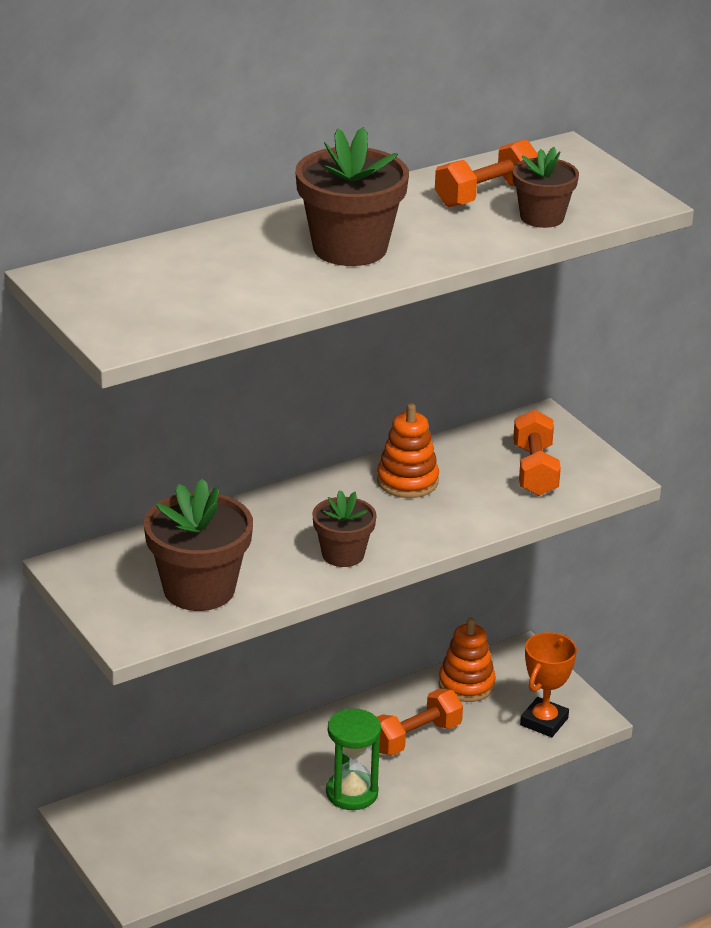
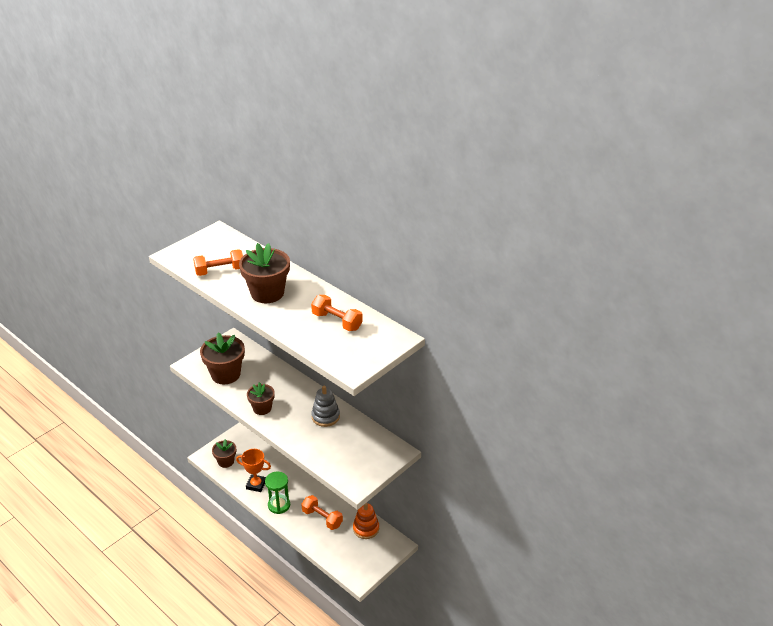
camera: 75 degrees right, 5 degrees up
orange stacking toy [377,403,439,498] -> grey stacking toy [311,386,340,427]
brown flower pot [512,147,579,228] -> brown flower pot moved to [212,439,236,468]
orange dumbbell [513,409,561,496] -> orange dumbbell moved to [193,249,243,276]
orange trophy [520,632,577,737] -> orange trophy moved to [236,449,271,492]

